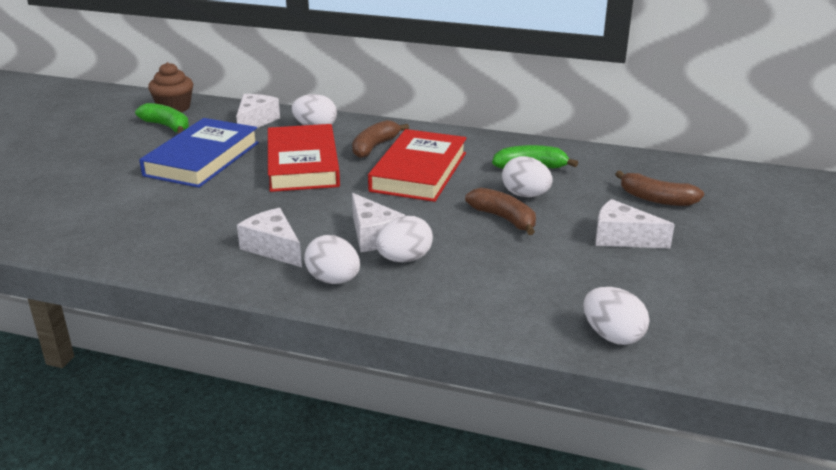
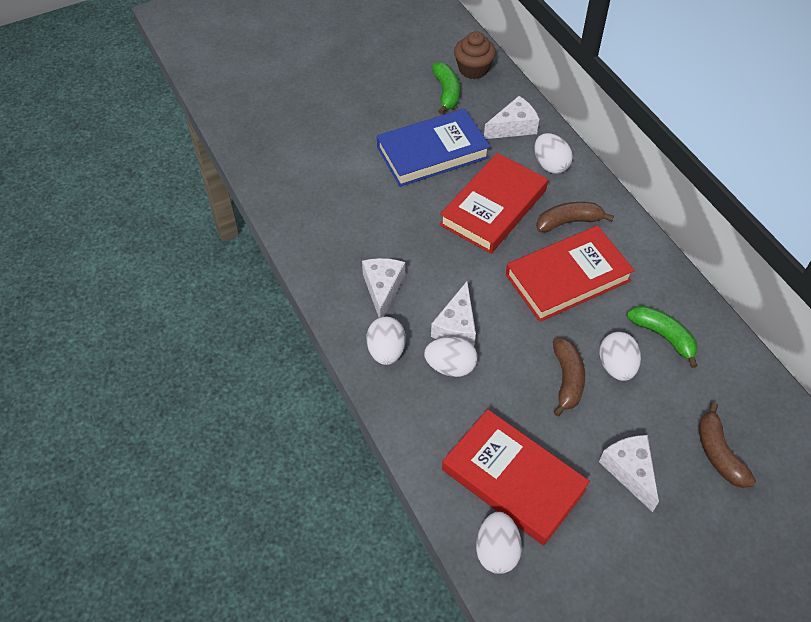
camera: 45 degrees right, 25 degrees up
none -> red book [442,409,590,546]

